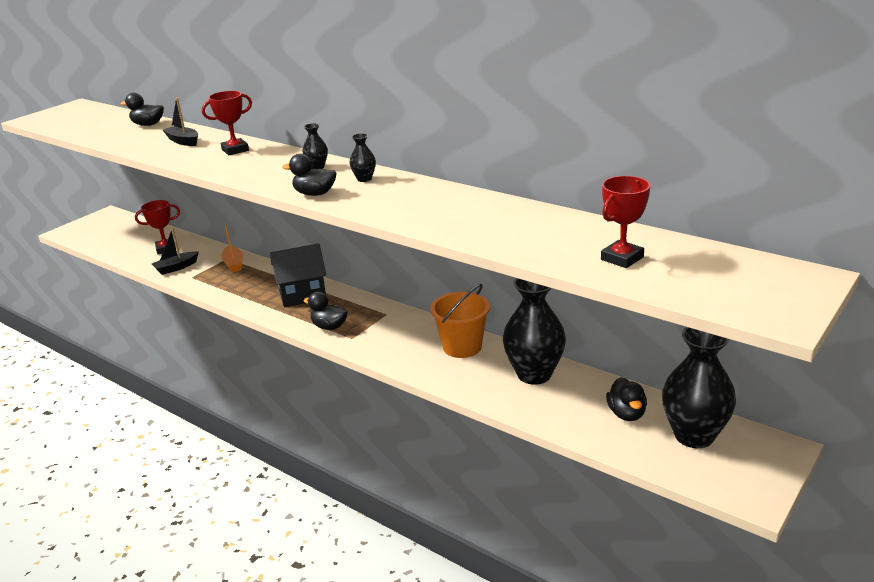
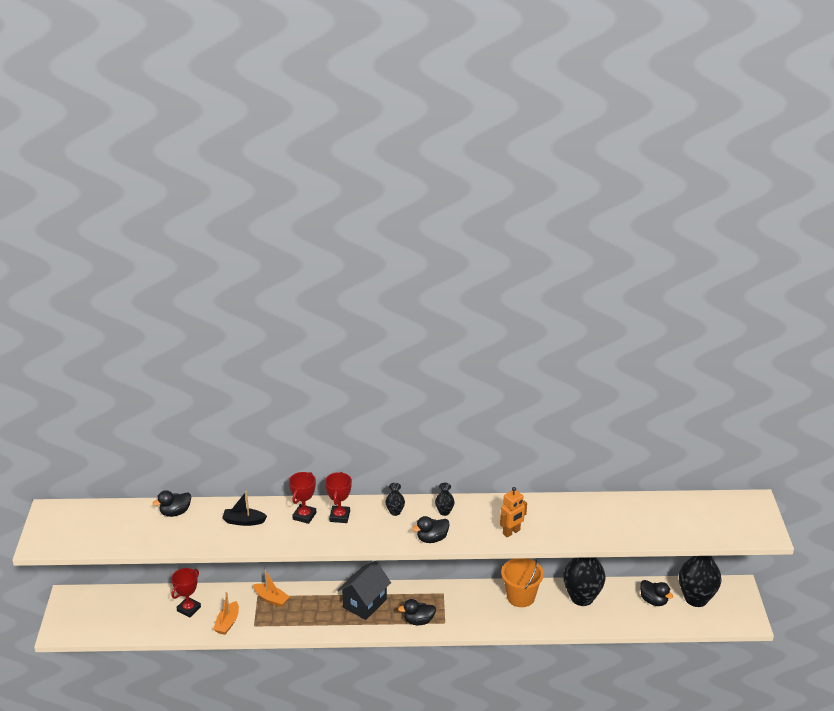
camera: 40 degrees left, 5 degrees up
black boat [152,228,199,275] -> orange boat [213,592,239,635]
red trophy [601,176,650,268] -> red trophy moved to [325,472,352,523]
none -> orange robot [500,487,527,538]

